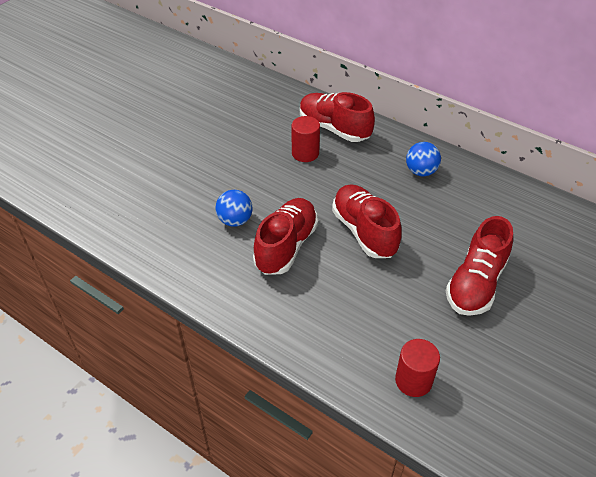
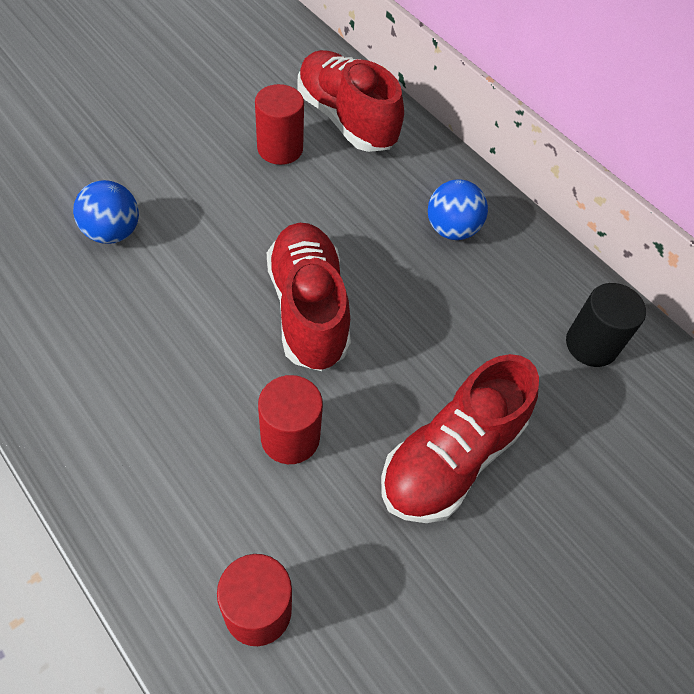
camera: 10 degrees right, 10 degrees up
red shoe [253,198,318,275] -> none
none -> red cylinder [258,375,323,464]
none -> black cylinder [566,283,646,367]

